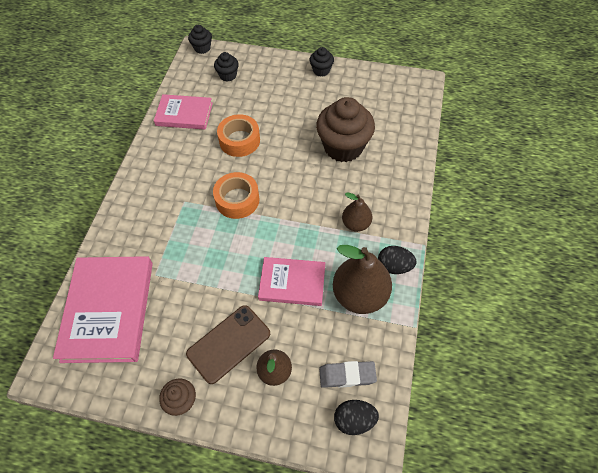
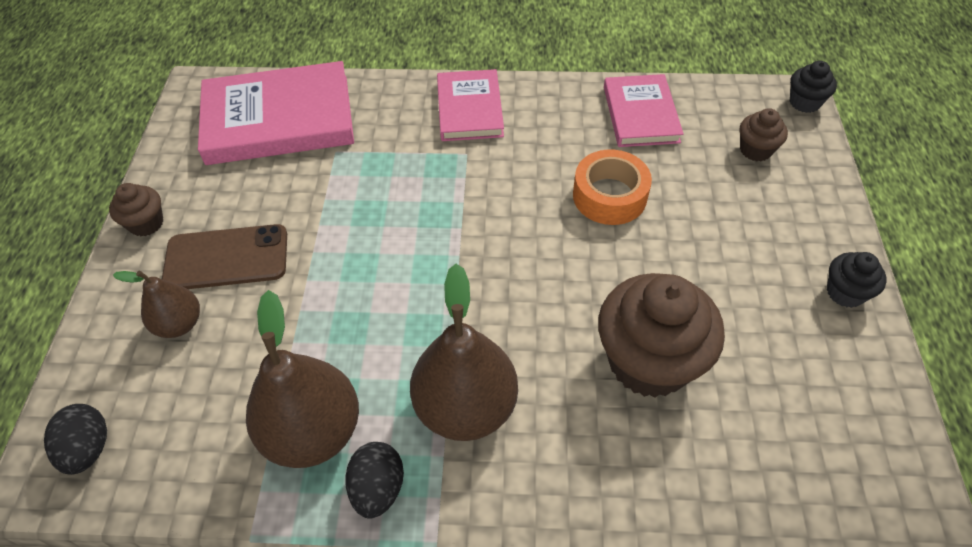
camera: 80 degrees right, 5 degrees down
brown phone [186,305,270,384] -> brown phone turned 45 degrees counterclockwise [162,224,287,289]
orange tape [213,172,259,219] -> none
black cupcake [214,52,239,81] -> brown cupcake [740,108,788,161]
pink book [258,257,325,306] -> pink book moved to [437,69,504,141]
grey eraser [319,361,377,388] -> none
brown pear [342,192,372,232] -> brown pear [410,264,518,441], size x1.77

